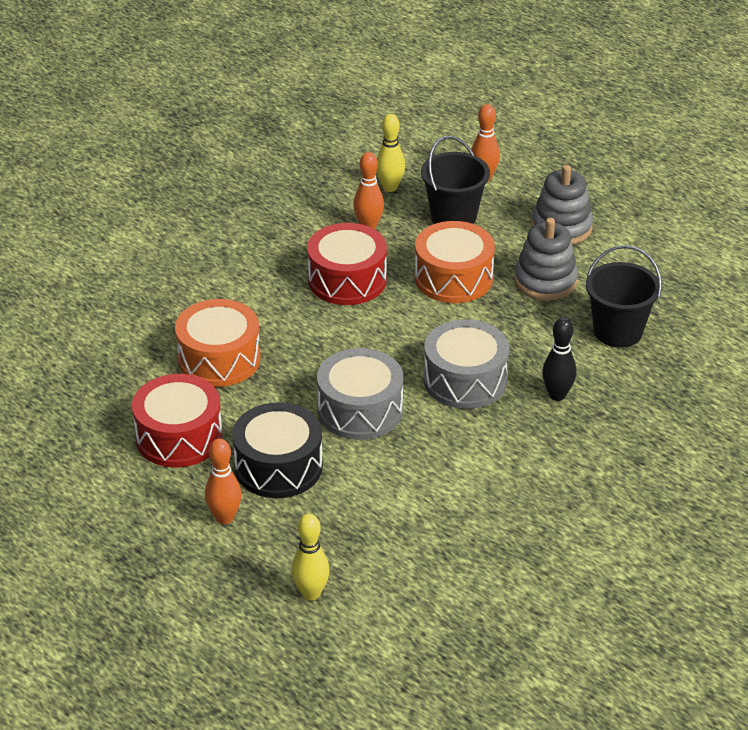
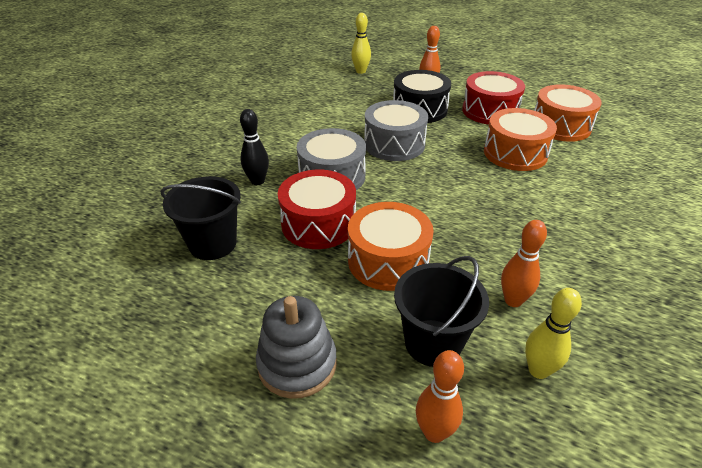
camera: 160 degrees right, 0 degrees up
red drum [307,223,387,305] -> red drum moved to [278,170,356,249]
grey stacking toy [514,218,578,301] -> none
none -> orange drum [534,84,602,142]

